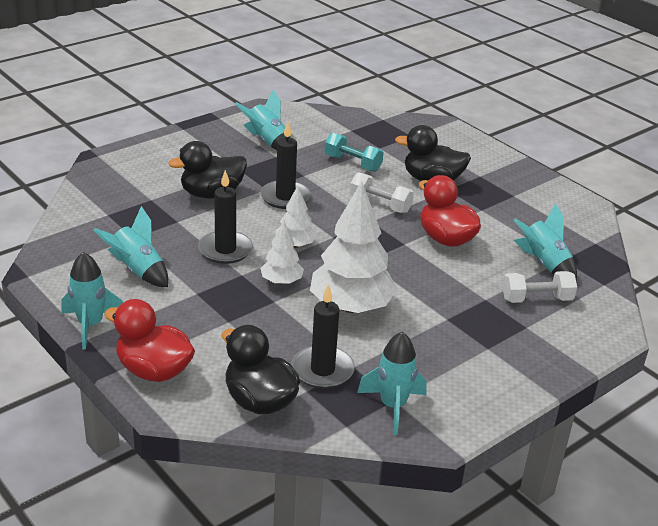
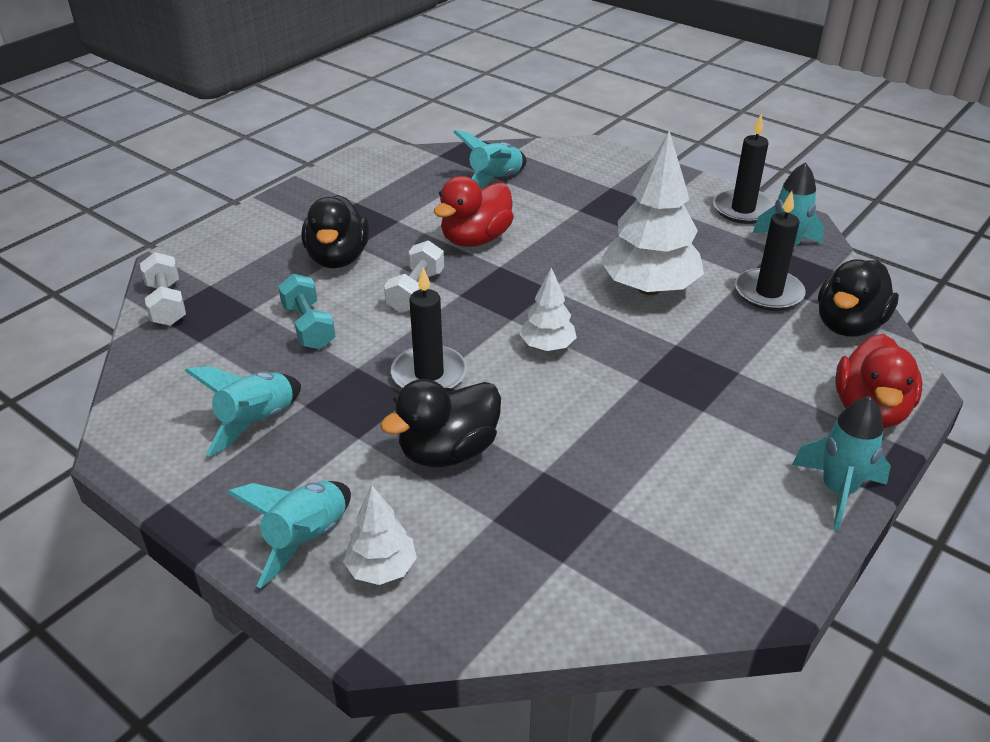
camera: 100 degrees left, 5 degrees up
turquoise rocket [94,206,168,287] -> turquoise rocket moved to [227,481,351,588]
black duck [168,141,247,198] -> black duck turned 90 degrees clockwise [380,379,501,467]
black candle [198,170,253,264] -> black candle moved to [713,114,775,224]
white tree [260,221,304,285] -> white tree moved to [343,486,417,585]
turquoise dumbbell [324,133,384,172] -> turquoise dumbbell turned 45 degrees counterclockwise [278,274,335,349]
white dumbbell [502,271,577,303] -> white dumbbell moved to [140,252,186,326]

